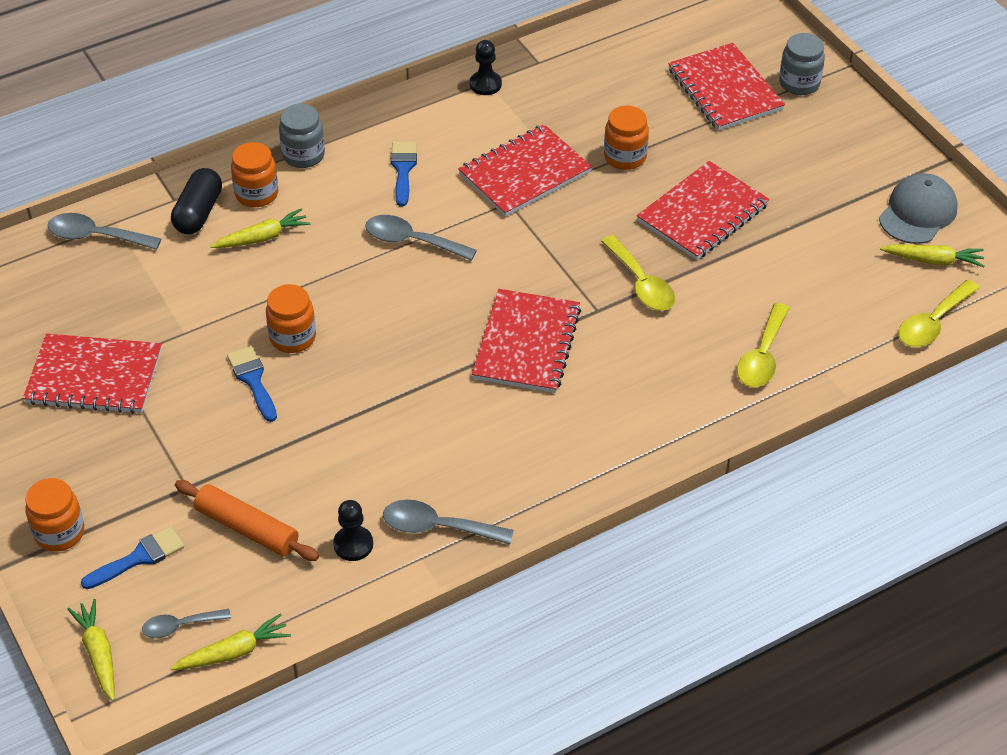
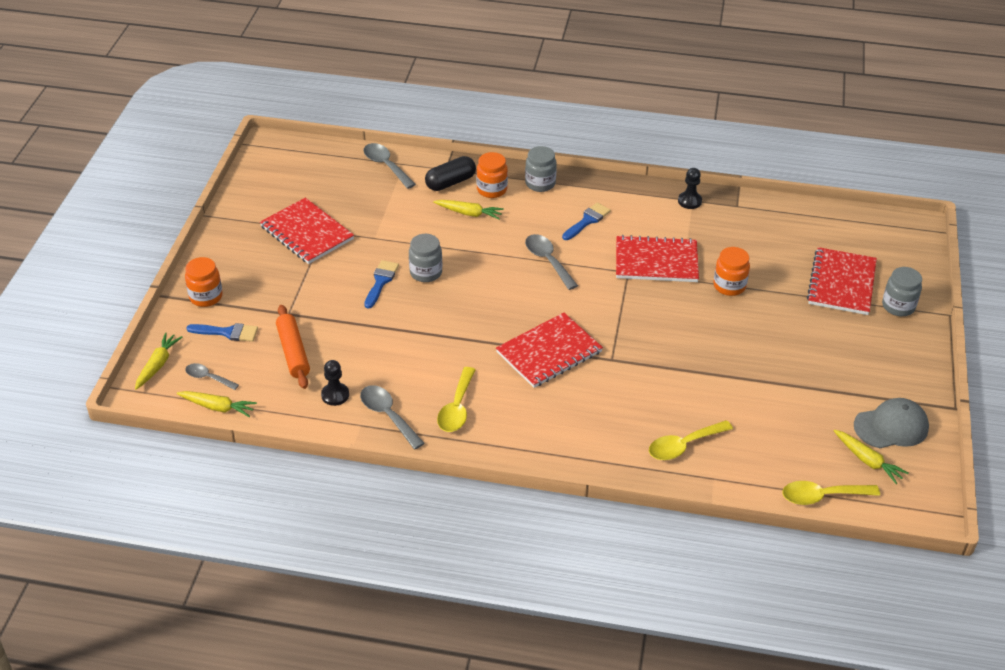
camera: 40 degrees right, 5 degrees down
orange jar [266,284,316,353] -> grey jar [409,234,442,282]
yellow spoon [601,235,676,311] -> yellow spoon moved to [437,367,475,432]
red notebook [637,161,770,260] -> none

